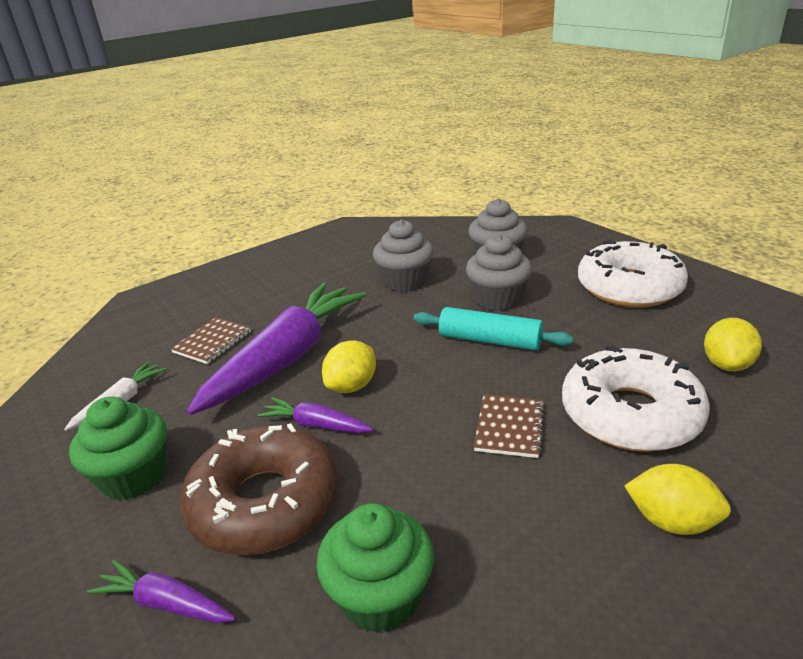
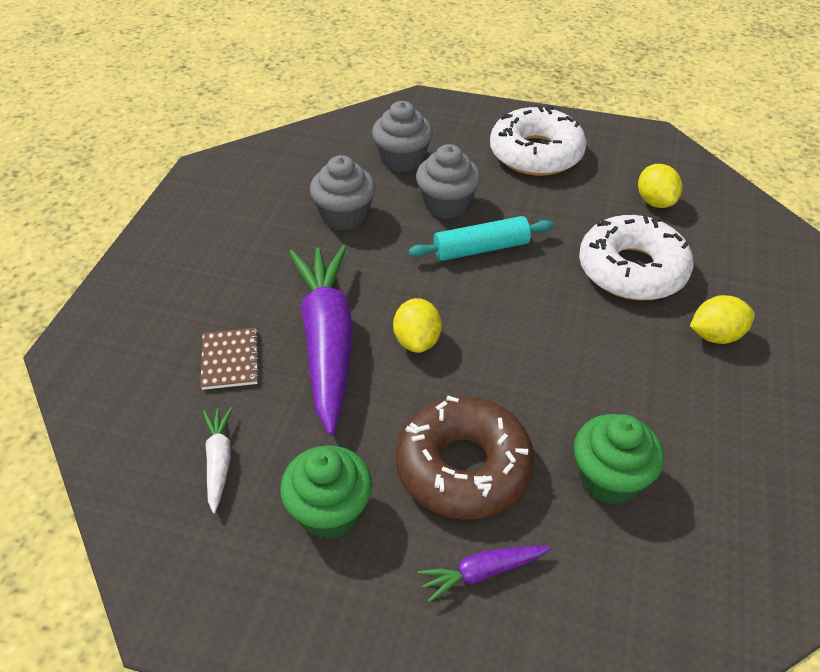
camera: 40 degrees left, 15 degrees up
purple carrot [258,397,373,433] -> none
brown notebook [474,394,545,458] -> none

